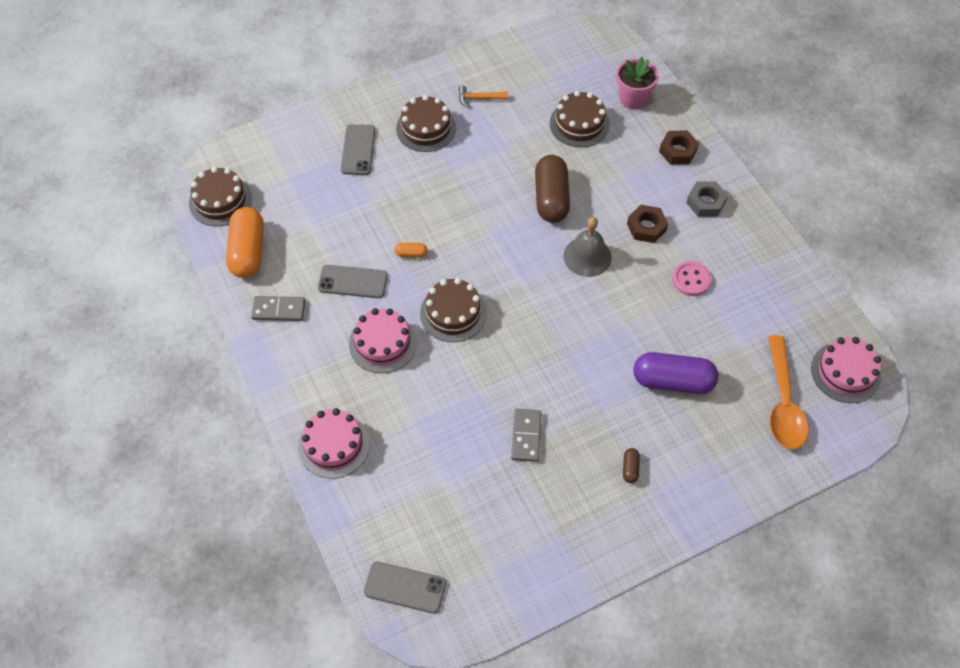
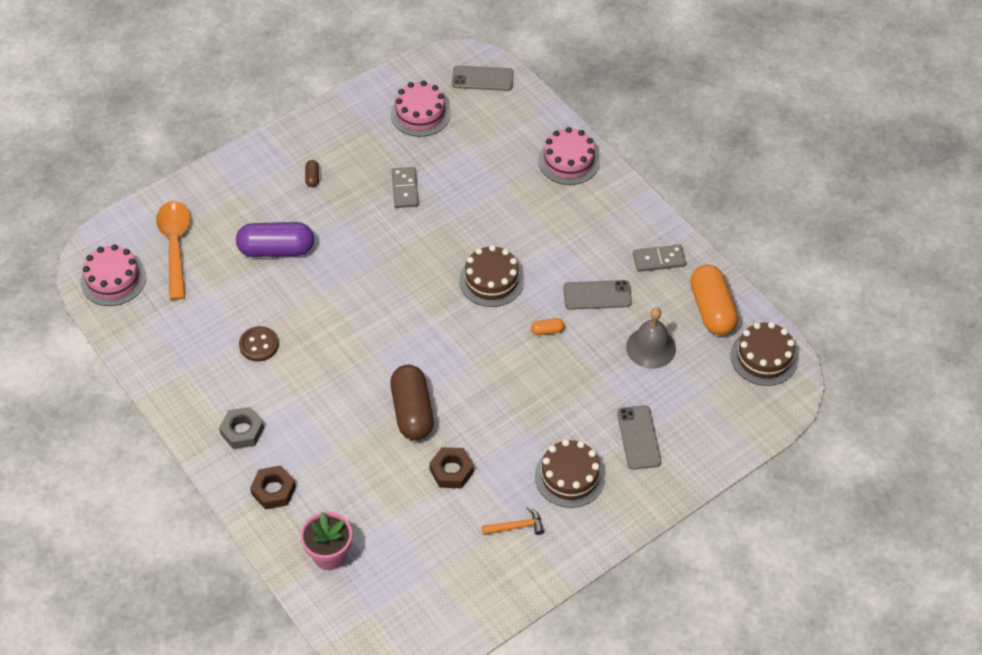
camera: 170 degrees right, 5 degrees down
pink cake [349,308,417,373] -> pink cake moved to [390,81,451,137]
brown cake [550,91,610,147] -> none
grey bell [564,217,612,277] -> grey bell moved to [626,308,676,369]
brown nut [627,205,668,243] -> brown nut moved to [429,447,474,489]
pink button [672,261,712,296] -> brown button [239,326,279,362]

